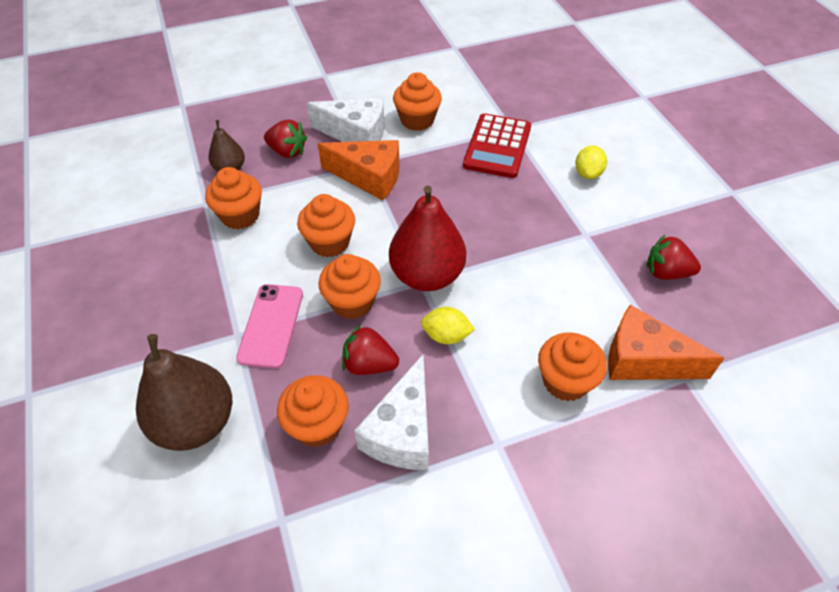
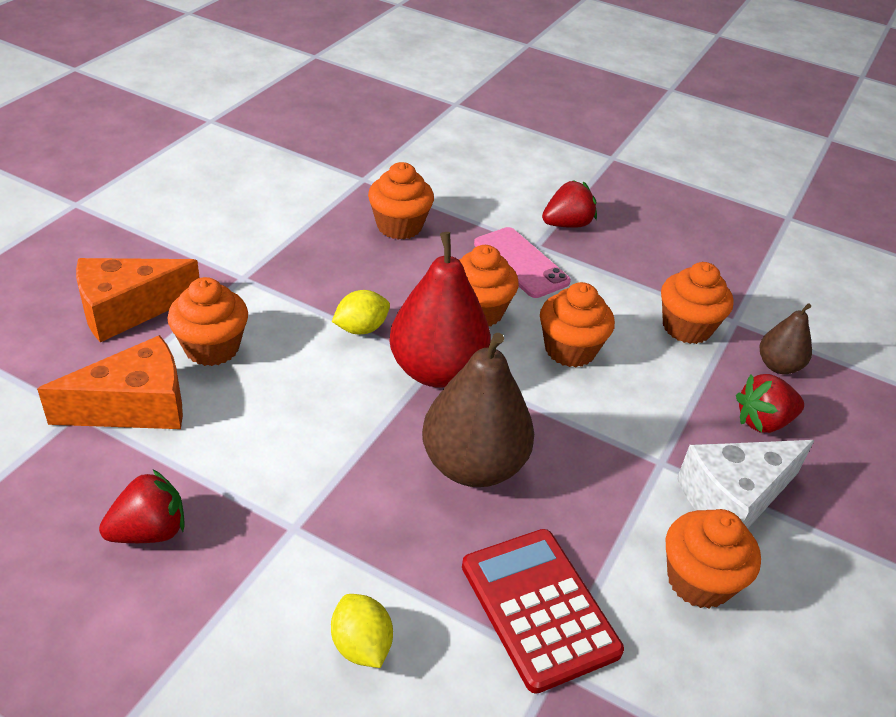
camera: 135 degrees right, 10 degrees down
brown pear [136,334,232,451] -> brown pear moved to [422,333,534,487]
orange cheese [318,140,399,201] -> orange cheese moved to [76,258,200,342]
red strawberry [342,324,399,375] -> red strawberry moved to [542,180,597,228]
white cheese [354,354,429,470] -> none

